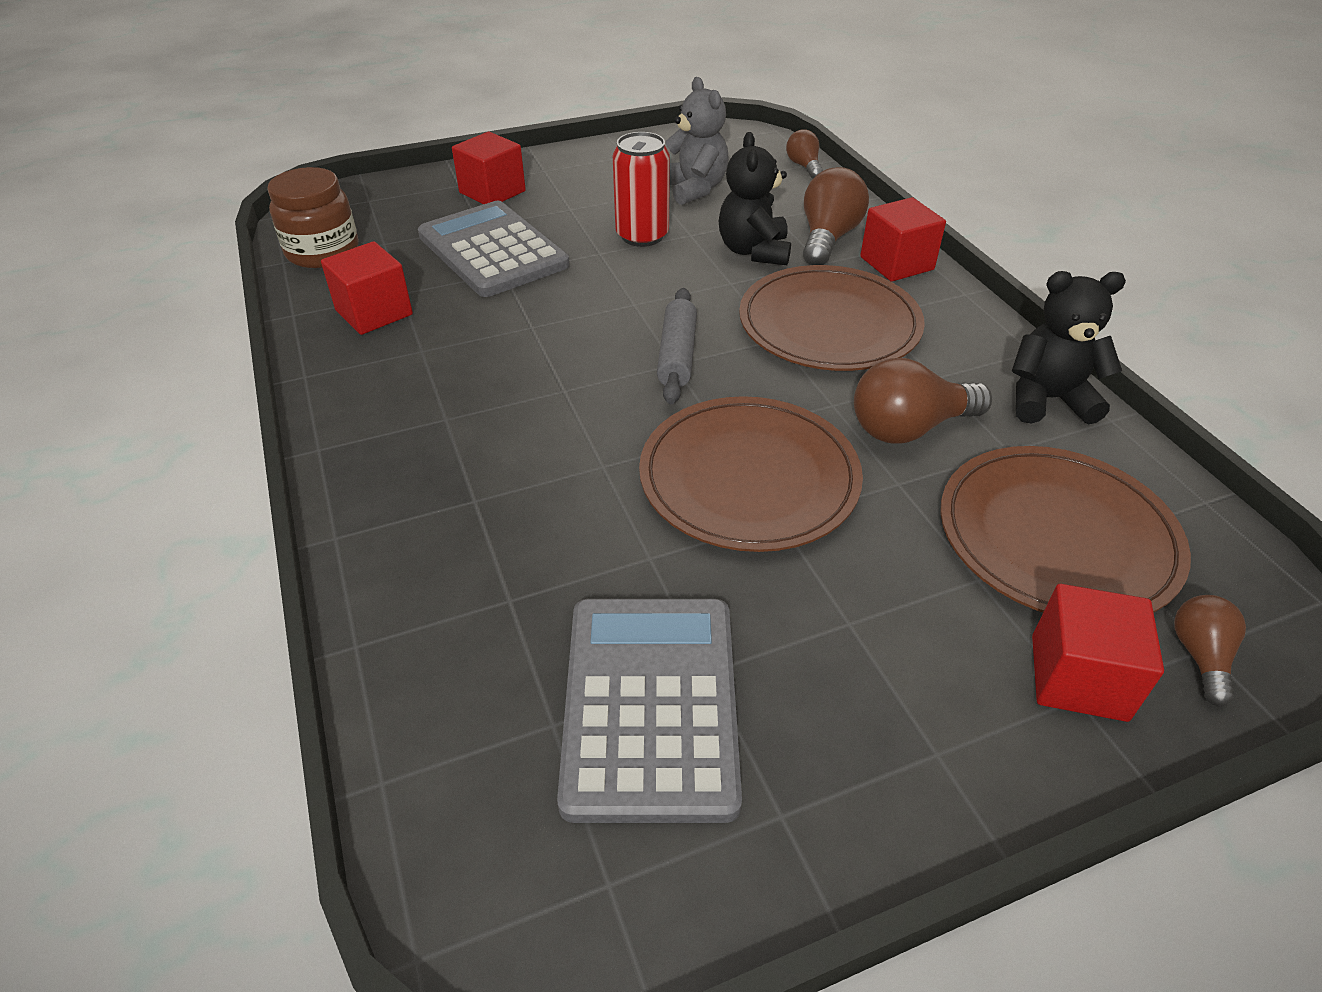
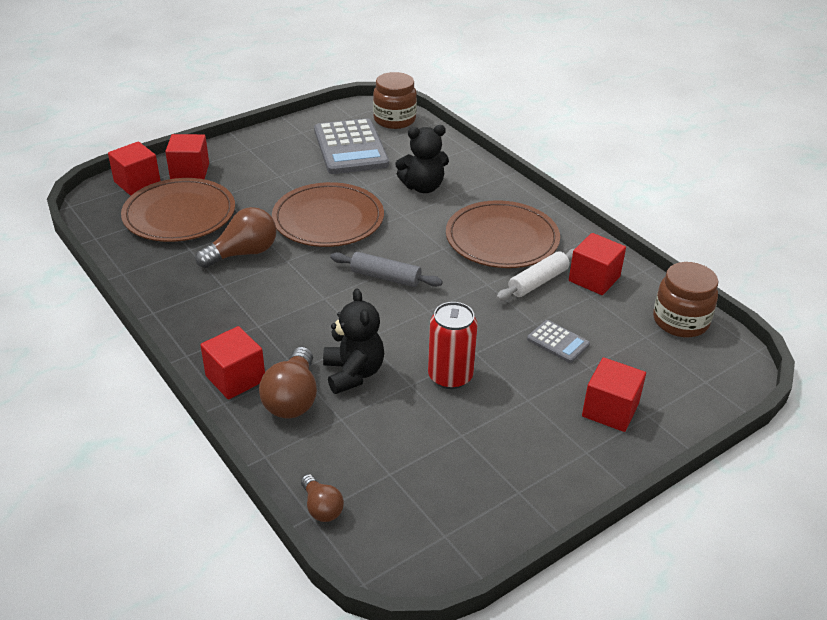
camera: 165 degrees right, 5 degrees down
grey calculator [418,201,570,297] -> grey calculator [527,320,590,363], size x0.46
grey rolling pin [657,288,697,404] -> grey rolling pin turned 60 degrees counterclockwise [330,252,443,287]
grey teddy bear [666,77,729,205] -> none
brown plate [739,265,925,371] -> brown plate moved to [446,200,560,268]
black teddy bear [1012,271,1126,424] -> black teddy bear moved to [395,125,449,193]
brown light bulb [1174,595,1246,707] -> red cube [108,142,160,196]
none -> brown jar [373,72,417,129]
none -> white rolling pin [496,249,574,301]

